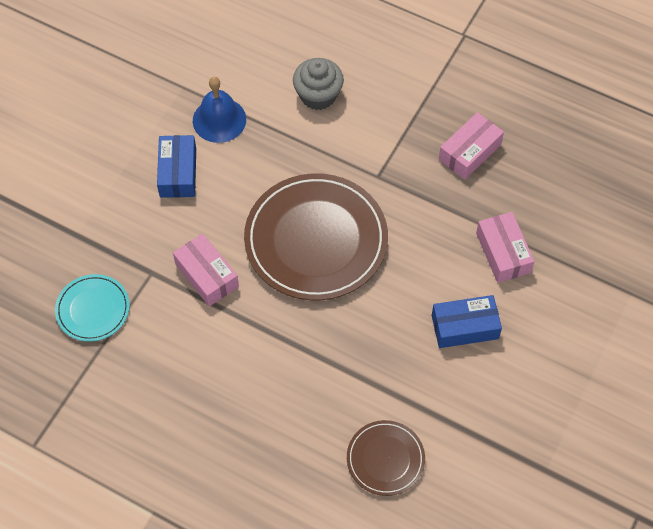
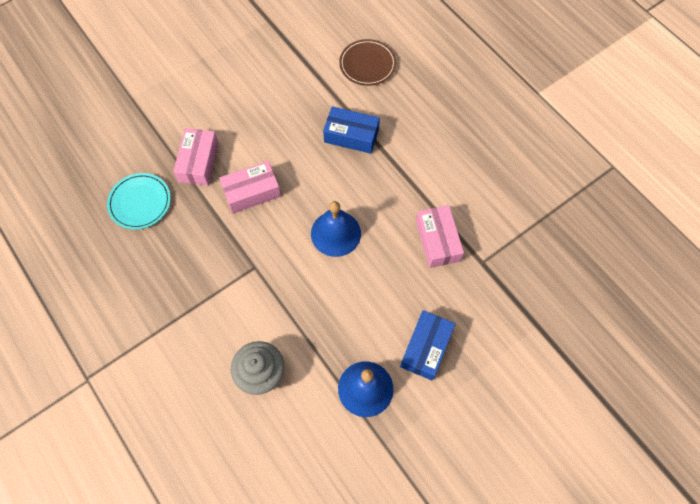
camera: 155 degrees left, 5 degrees up
turquoise plate [55,274,130,342] -> turquoise plate moved to [107,173,171,230]
brown plate [244,173,388,300] -> blue bell [311,201,361,257]
blue box [432,295,502,348] -> blue box moved to [323,106,380,154]
pink box [439,112,504,180] -> pink box moved to [219,161,281,213]

